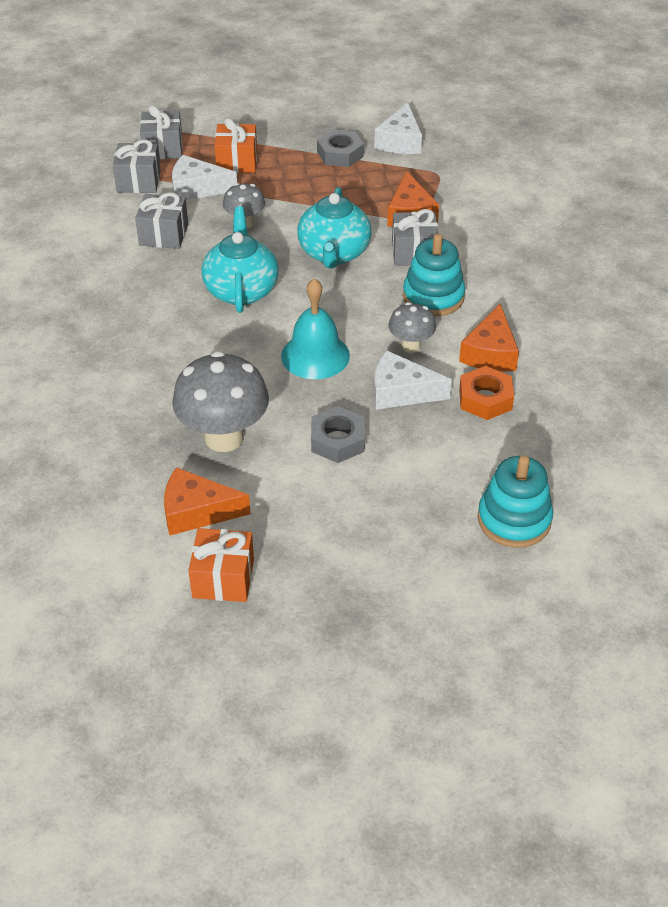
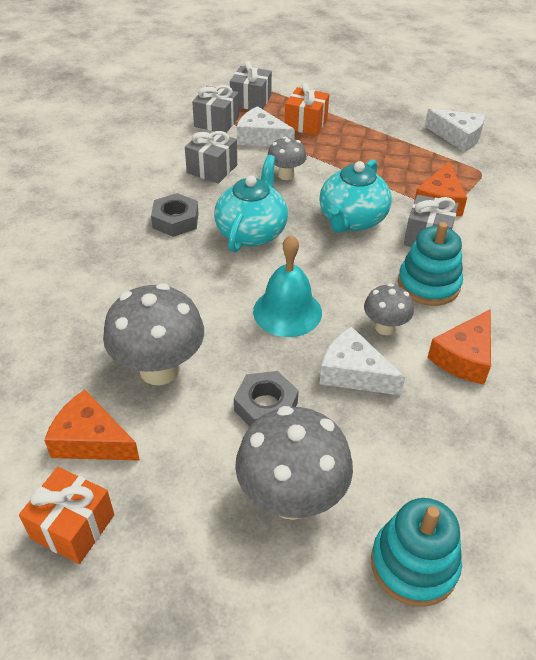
camera: 20 degrees right, 0 degrees up
grey nut [317,129,364,167] -> grey nut moved to [151,193,198,237]
white cheese [374,102,422,154] -> white cheese turned 90 degrees counterclockwise [425,109,485,152]
orange nut [459,366,514,420] -> none
none -> grey mushroom [235,406,353,520]

